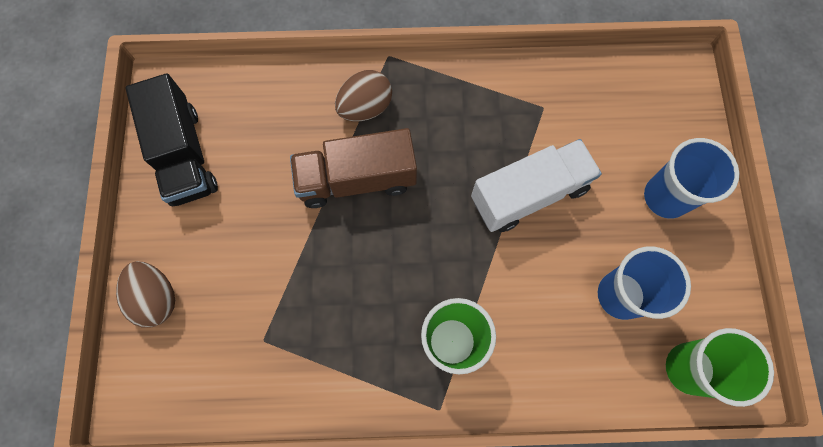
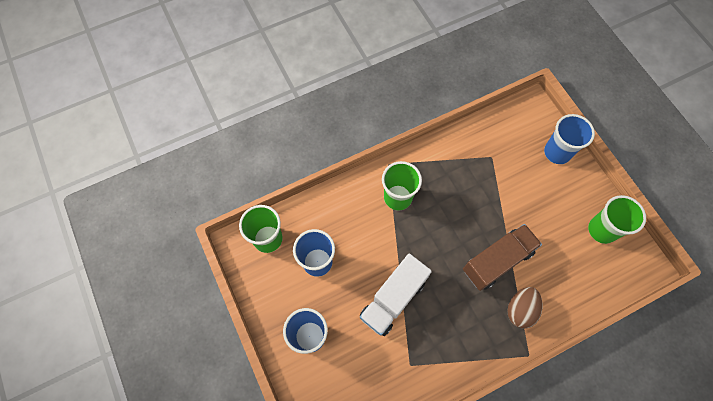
camera: 155 degrees right, 5 degrees down
brown egg [116,261,175,327] -> blue cup [544,114,595,164]
black truck [125,73,218,206] -> green cup [588,195,646,244]

